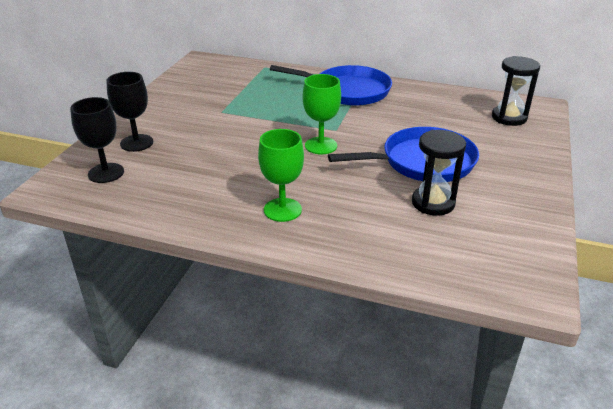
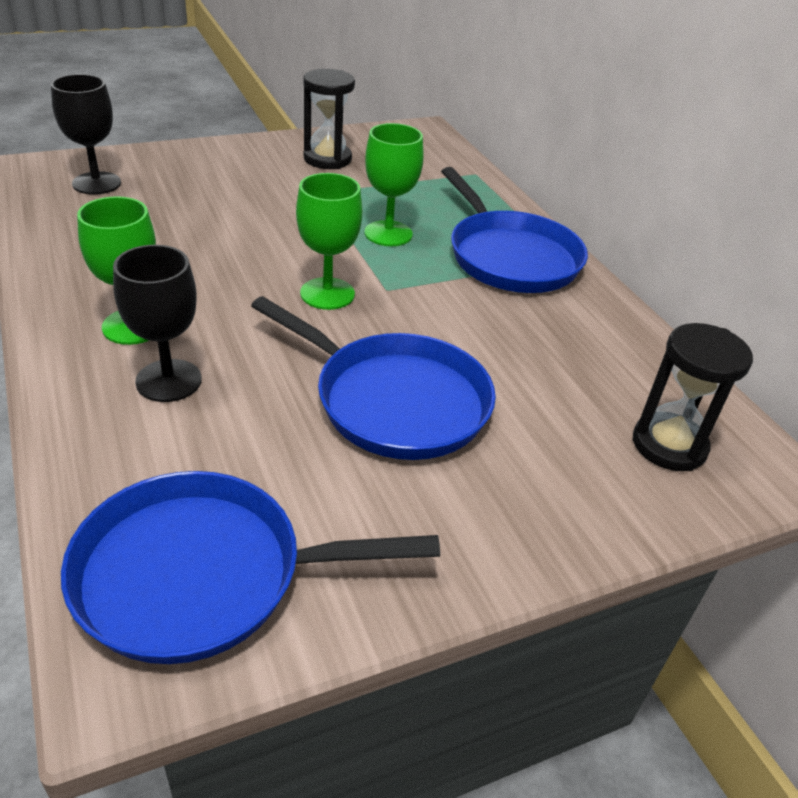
camera: 45 degrees right, 5 degrees up
black goblet [106,72,153,152] -> black goblet moved to [113,245,202,402]
black hourglass [412,130,466,216] -> black hourglass moved to [303,69,355,169]
none -> blue pan [61,471,440,664]
none -> green goblet [365,123,424,246]

